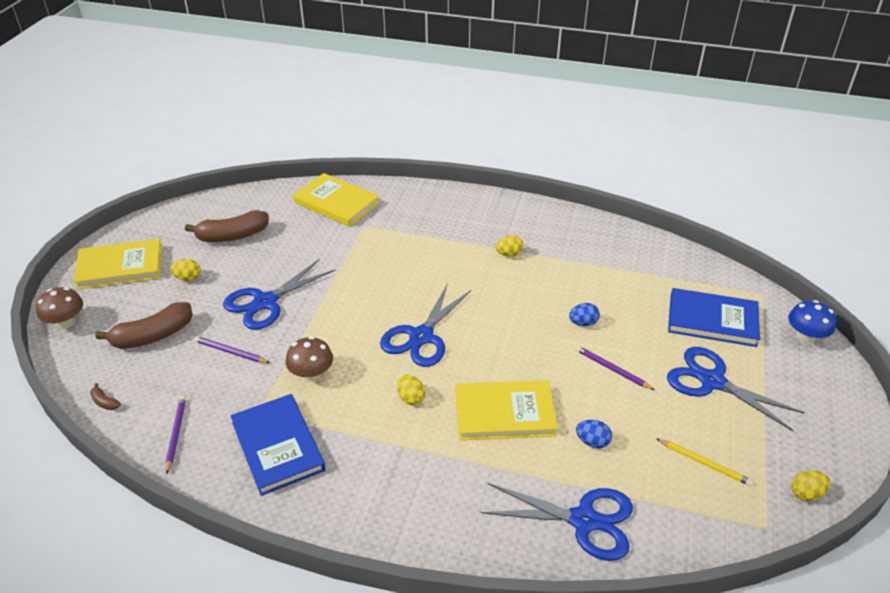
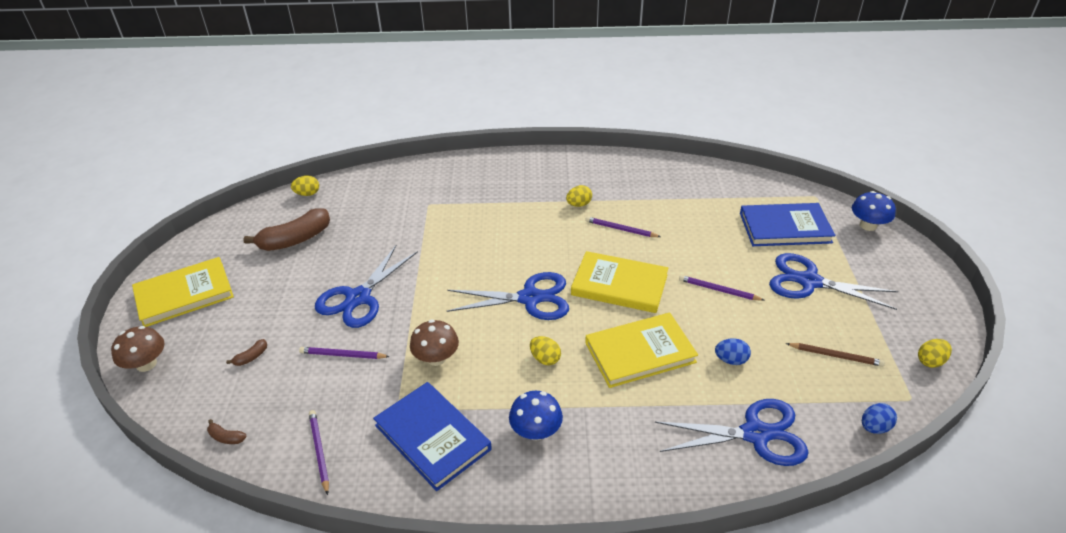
camera: 15 degrees left, 0 degrees up
brown banana [95,302,193,349] -> brown banana [226,339,267,366], size x0.42
yellow egg [170,259,201,281] -> yellow egg moved to [291,175,319,196]
yellow book [293,173,379,227] -> yellow book moved to [571,251,668,313]
blue scissors [380,283,471,367] -> blue scissors turned 105 degrees counterclockwise [447,272,569,320]
blue egg [569,303,600,326] -> blue egg moved to [862,403,897,434]
yellow pencil [656,438,753,486] -> brown pencil [786,343,885,367]
none -> blue mushroom [509,391,563,440]
none -> purple pencil [585,217,661,237]

